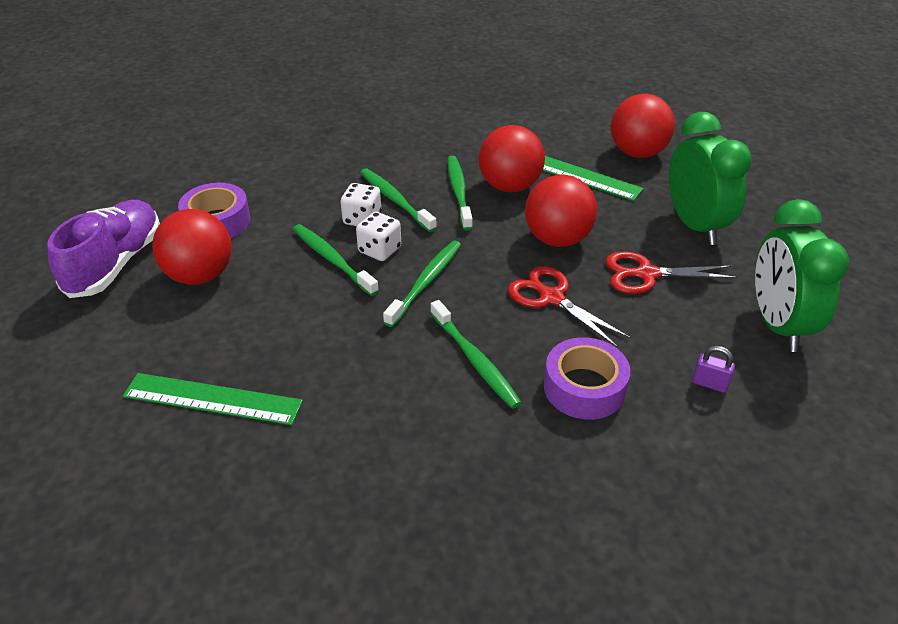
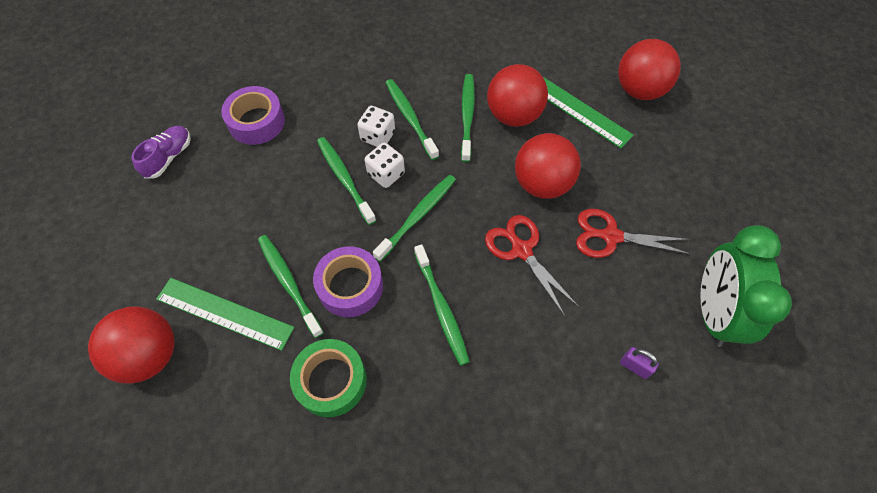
camera: 10 degrees right, 20 degrees up
purple shoe [47,200,160,298] -> purple shoe [131,126,191,179], size x0.57
red ball [152,209,232,285] -> red ball moved to [88,306,175,384]
purple tape [544,337,630,420] -> purple tape moved to [313,246,383,317]
green clock [669,112,752,245] -> none
none -> green toothbrush [258,235,324,338]
none -> green tape [290,339,367,417]

